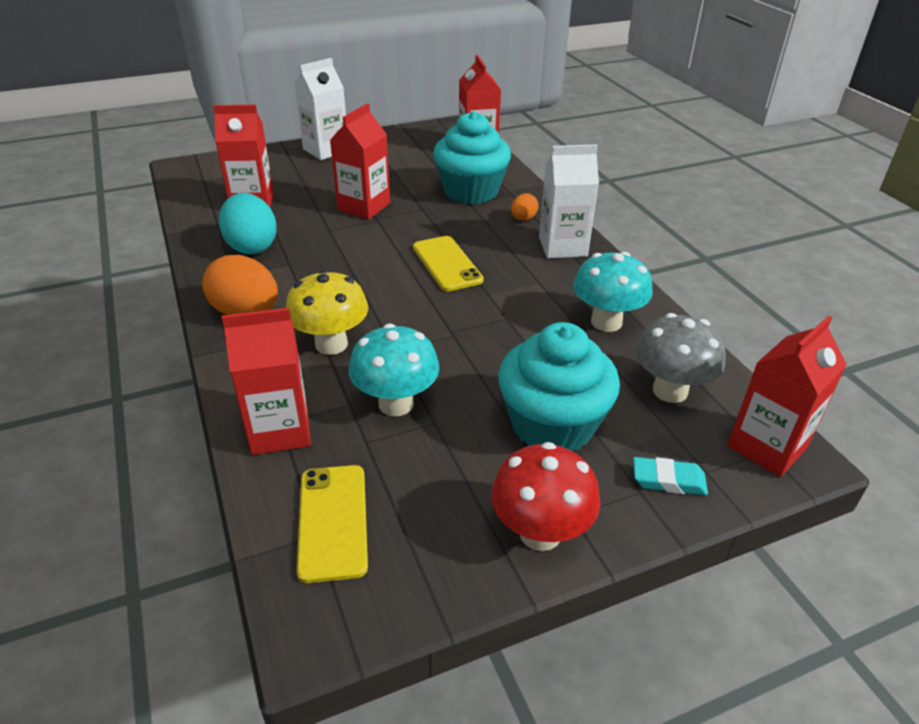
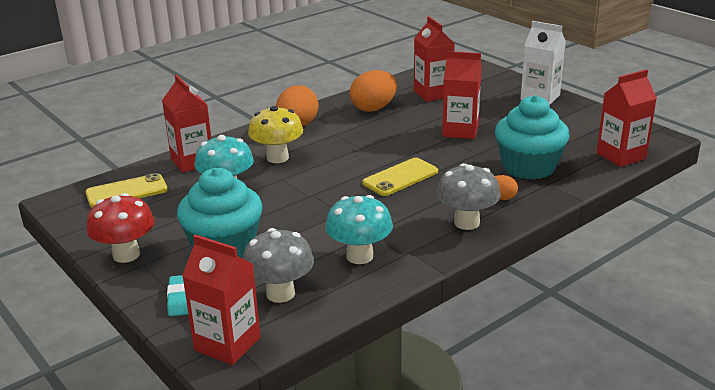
camera: 75 degrees right, 10 degrees down
turquoise egg [219,193,277,254] -> orange egg [350,70,397,112]
white carton [539,144,599,258] -> grey mushroom [436,163,500,230]

